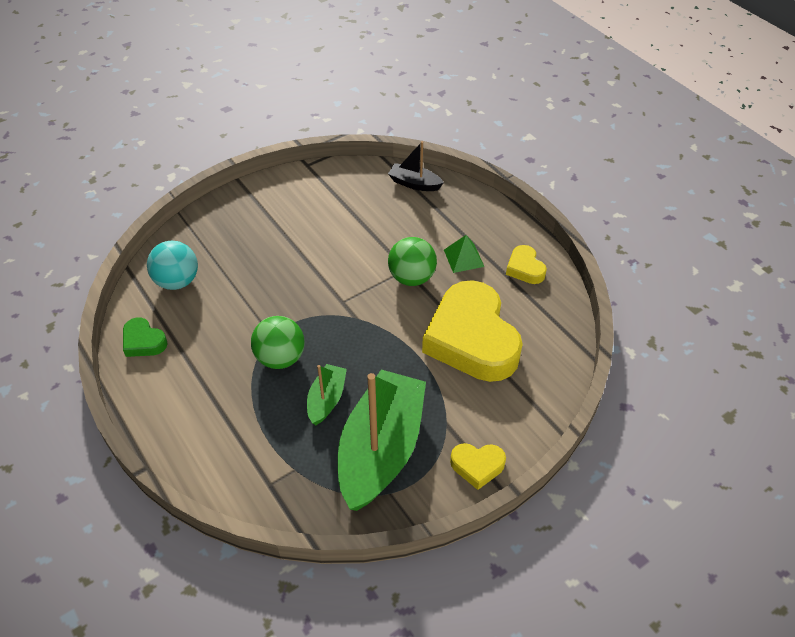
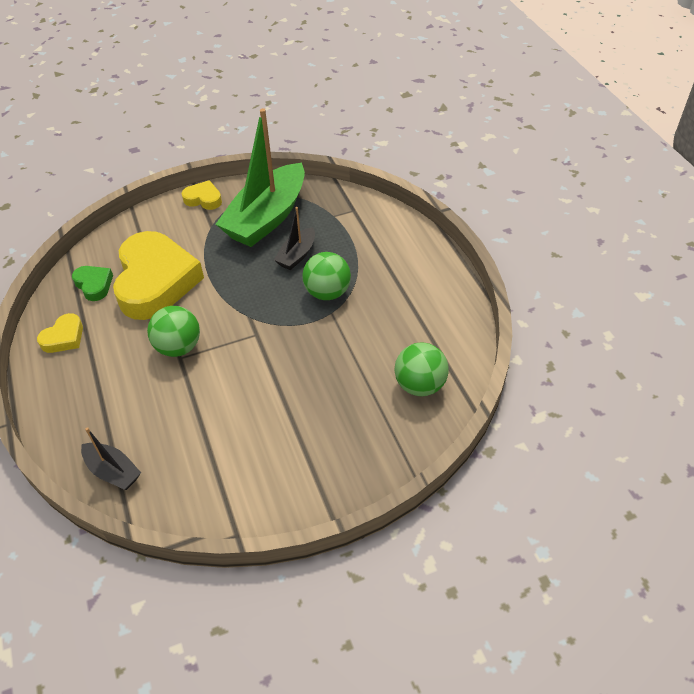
camera: 165 degrees left, 0 degrees up
green heart [123,317,168,357] -> green heart moved to [72,266,113,301]
turquoise ball [147,241,198,290] -> green ball [395,342,449,396]
green boat [307,364,347,425] -> black boat [274,207,315,270]
green pyramid [444,235,484,273] -> none
yellow heart [506,245,547,284] -> yellow heart turned 45 degrees clockwise [37,313,83,353]

